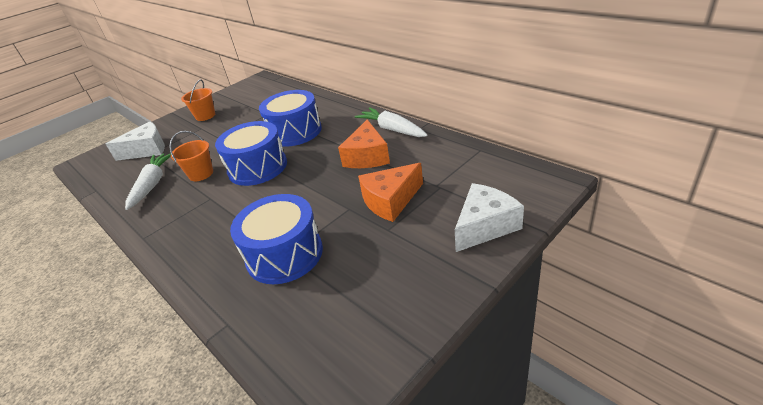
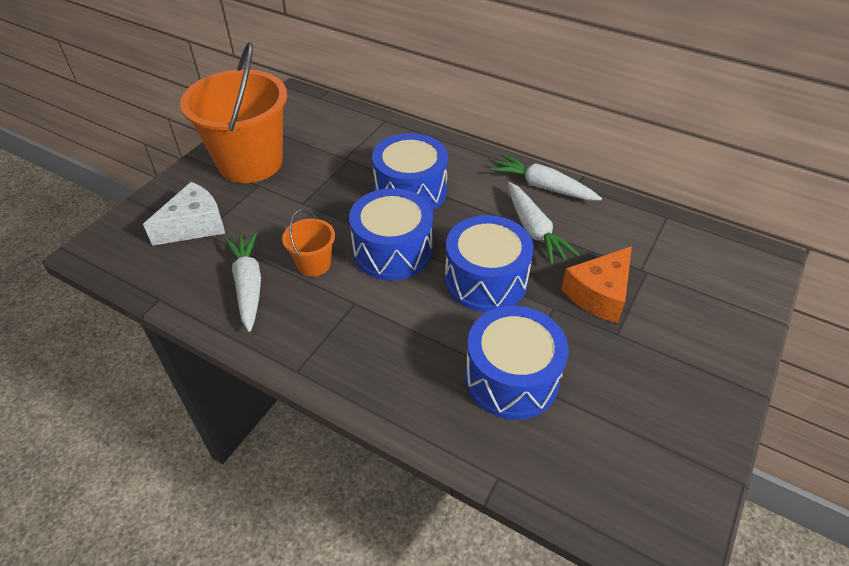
camera: 20 degrees left, 10 degrees up
orange bucket [181,79,215,121] -> orange bucket [180,42,287,183], size x2.23
orange cheese [338,119,390,168] -> white carrot [508,182,580,264]
white cheese [455,183,524,252] -> none
none -> blue drum [445,215,534,312]

